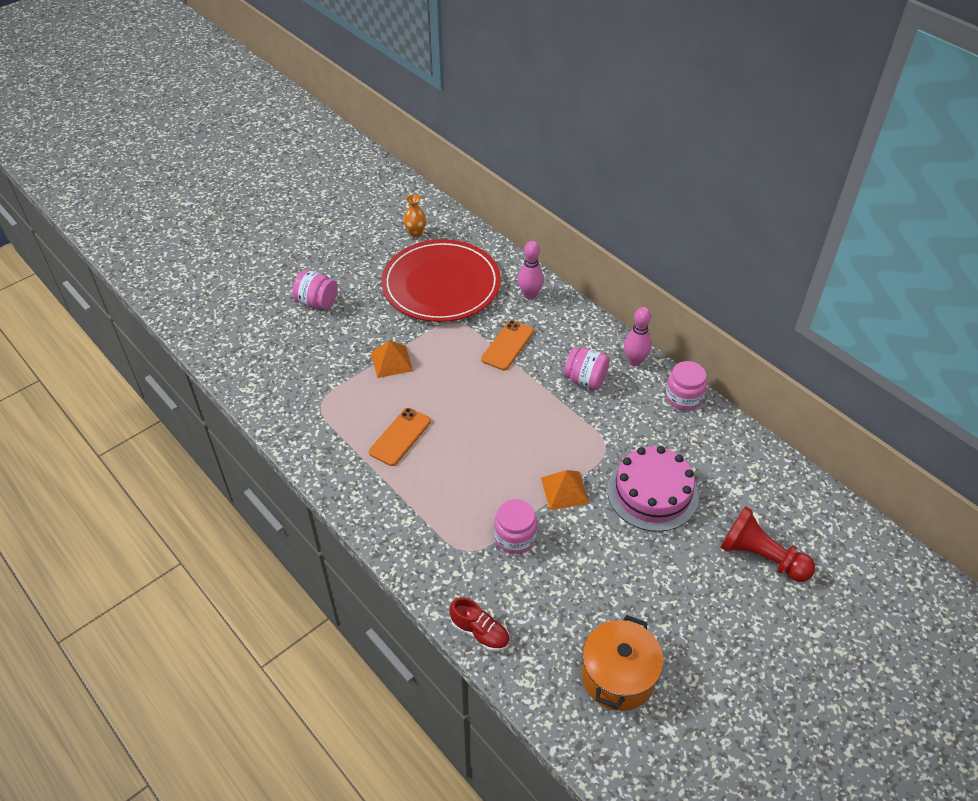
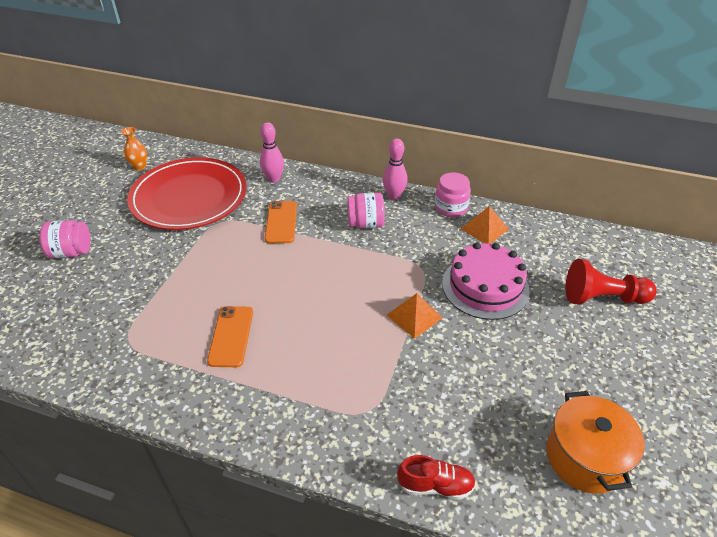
camera: 30 degrees left, 5 degrees down
orange pyramid [371,340,413,378] -> orange pyramid moved to [461,206,509,244]
pink jar [494,499,537,554] -> none

